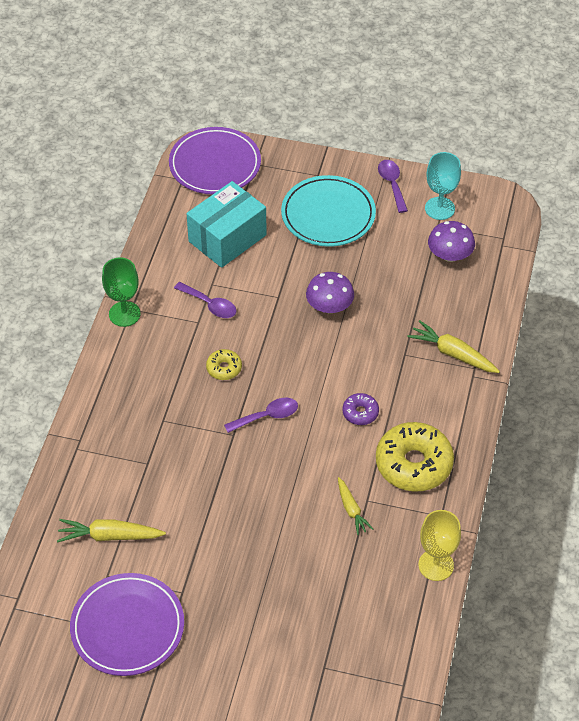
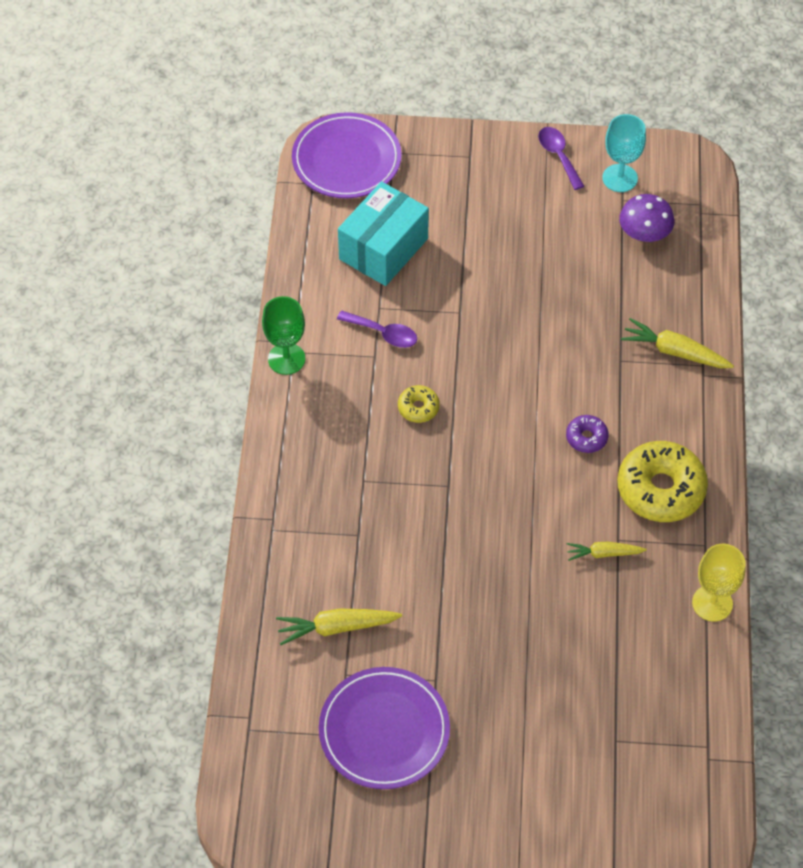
camera: 10 degrees left, 5 degrees up
purple spoon [224,398,298,433] -> none
turquoise plate [281,175,376,247] -> none
purple mushroom [306,272,354,314] -> none
yellow carrot [338,477,373,535] -> yellow carrot turned 120 degrees clockwise [567,542,647,561]

